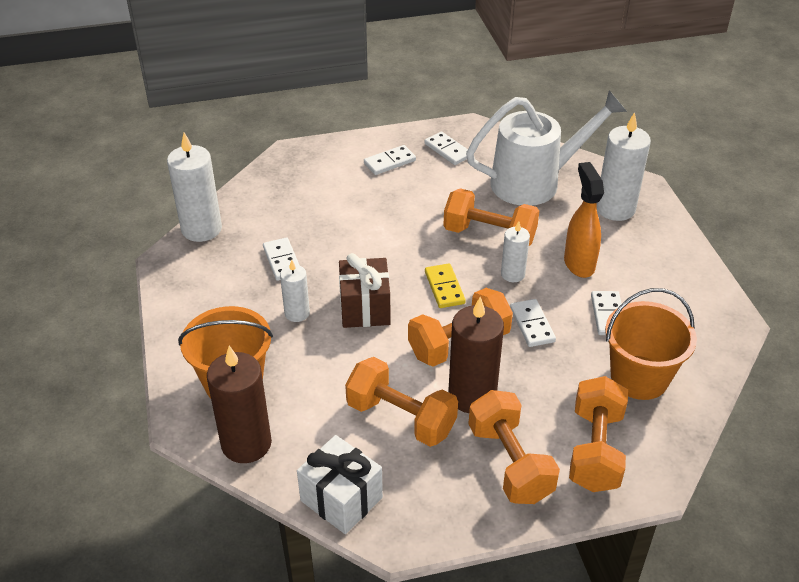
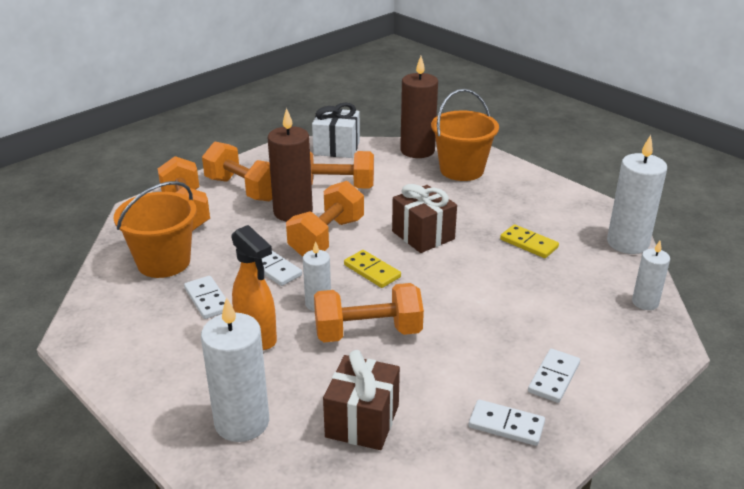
camera: 150 degrees right, 10 degrees down
white domino [263,238,300,281] -> yellow domino [500,224,559,258]
white candle [280,260,310,322] -> white candle moved to [632,241,670,310]
white watering can [466,90,627,206] -> brown gift [323,350,400,450]

